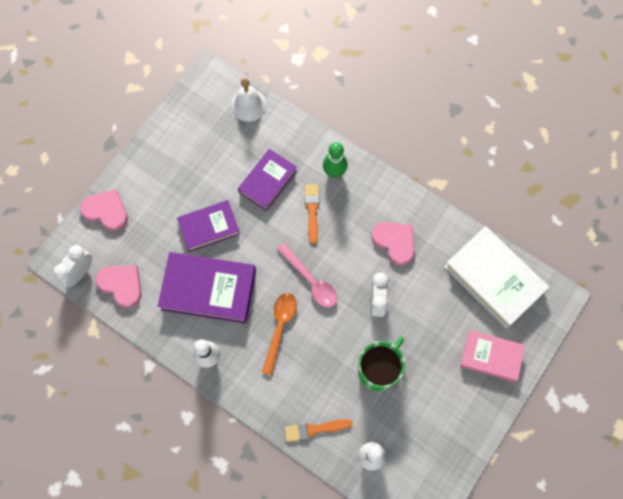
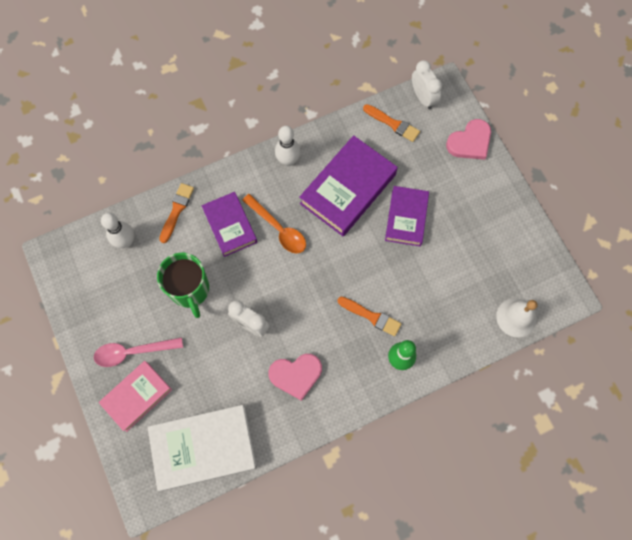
camera: 120 degrees right, 0 degrees up
pink heart [96,265,141,308] -> orange brush [363,104,420,142]
purple book [238,149,297,211] -> purple book moved to [202,192,257,257]
pink spoon [277,243,337,307] -> pink spoon moved to [94,337,183,367]

